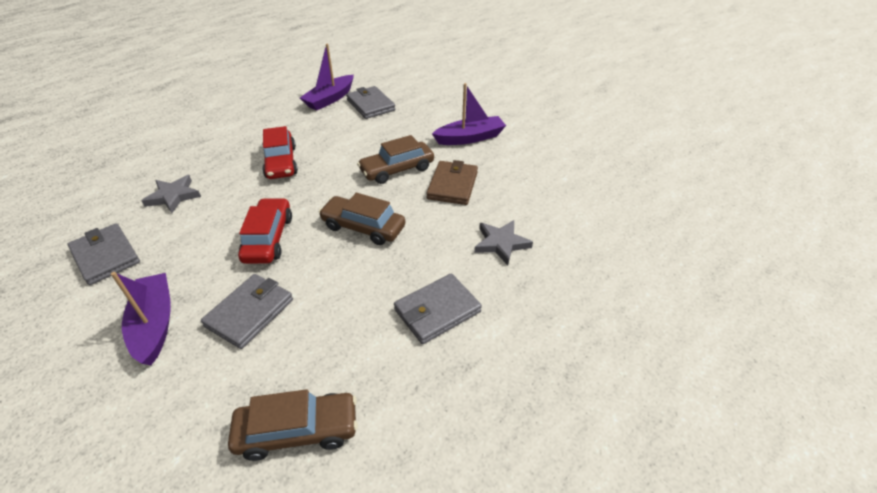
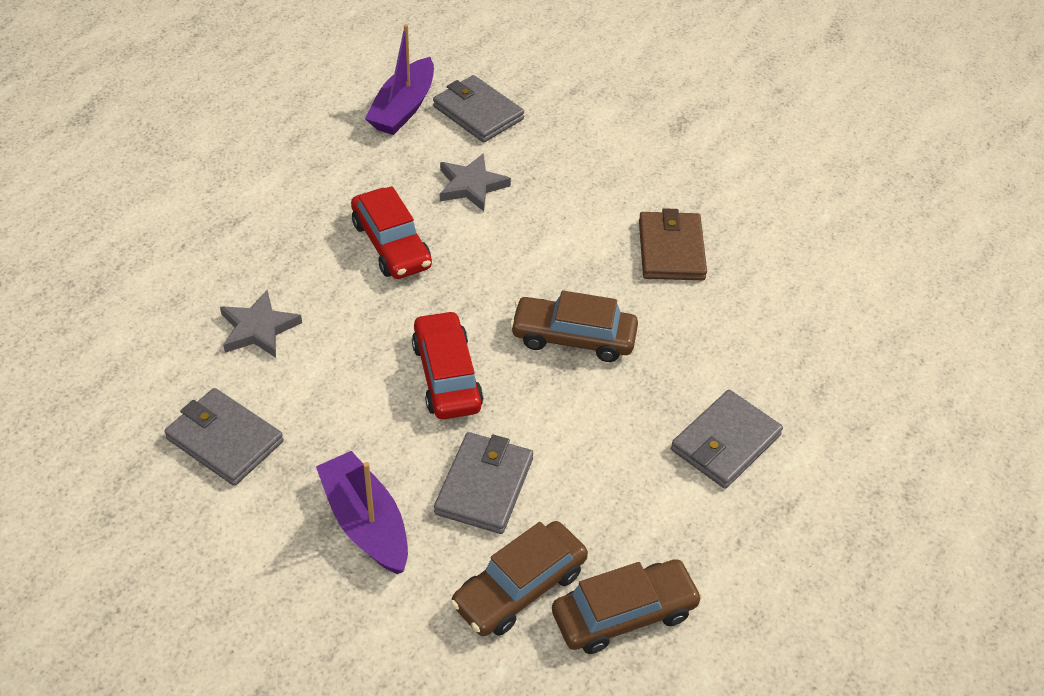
camera: 15 degrees left, 5 degrees up
brown car [357,135,434,184] -> brown car moved to [450,521,588,636]
purple boat [432,83,506,145] -> none
grey star [474,220,533,265] -> grey star moved to [440,153,511,211]

